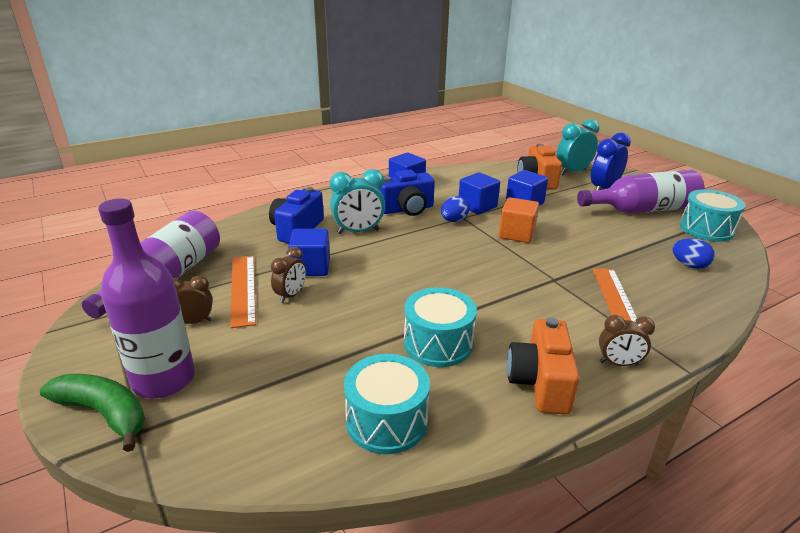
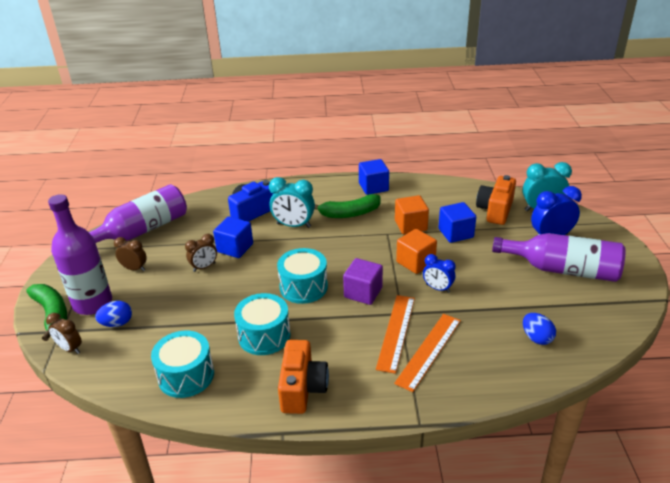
camera: 30 degrees right, 5 degrees up
orange ruler [230,256,256,328] -> orange ruler moved to [376,295,415,374]
blue camera [378,170,435,216] -> green banana [315,194,381,218]
blue egg [441,196,469,222] -> blue egg moved to [95,301,132,327]
blue cube [459,172,500,214] -> orange cube [395,195,429,234]
orange camera [507,317,580,415] -> orange camera turned 150 degrees clockwise [278,340,329,414]
brown clock [599,315,655,366] -> brown clock moved to [46,313,82,354]
turquoise drum [680,189,746,242] -> turquoise drum moved to [277,248,328,304]
none -> purple cube [343,258,383,305]
none -> blue clock [423,254,456,293]

